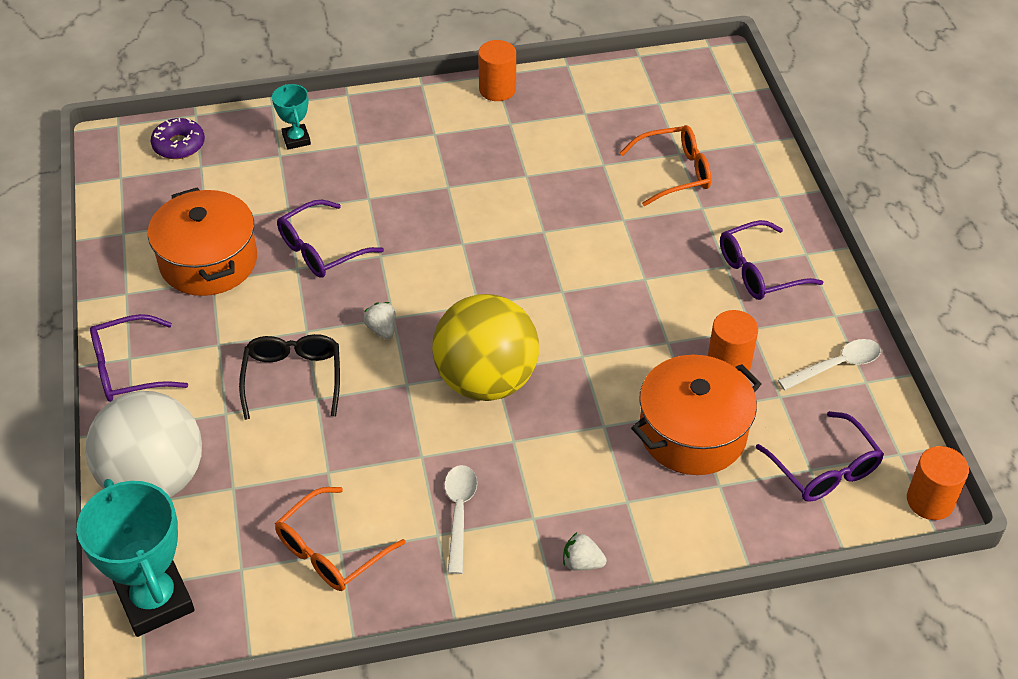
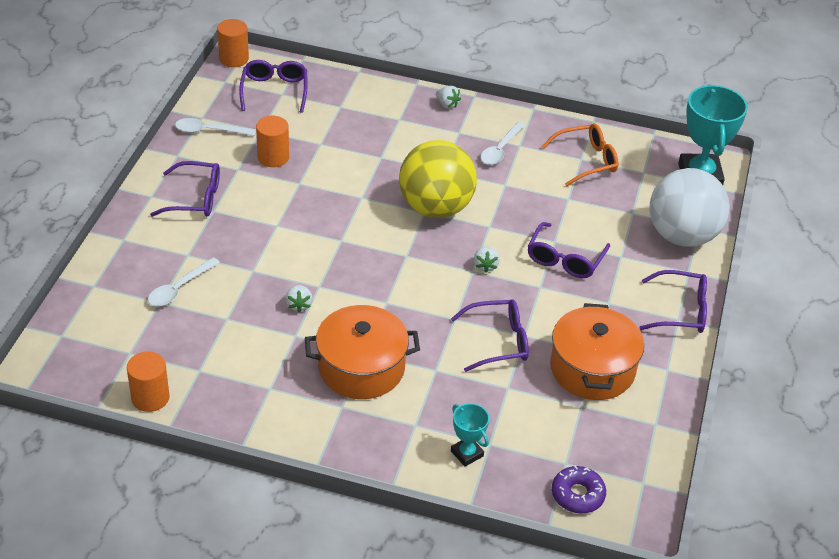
camera: 155 degrees left, 5 degrees down
black glasses [239,334,340,420] -> purple glasses [528,222,610,278]
turquoise trophy [272,84,311,150] -> turquoise trophy turned 45 degrees counterclockwise [451,403,489,467]
orange cylinder [478,40,516,101] -> orange cylinder moved to [127,352,170,412]
orange glasses [620,125,711,206] -> white spoon [148,257,220,307]
orange pot [631,355,761,475] -> orange pot moved to [305,305,420,399]
none -> white strawberry [285,285,313,313]

